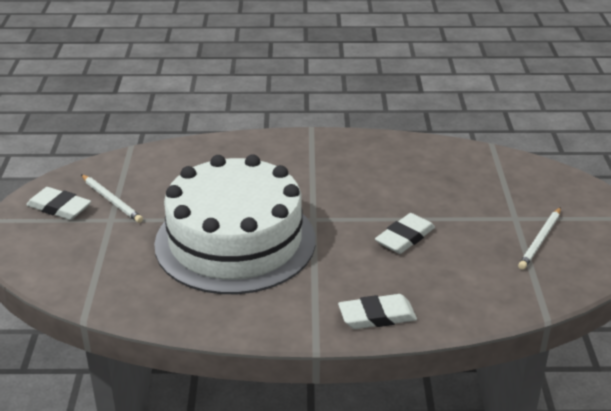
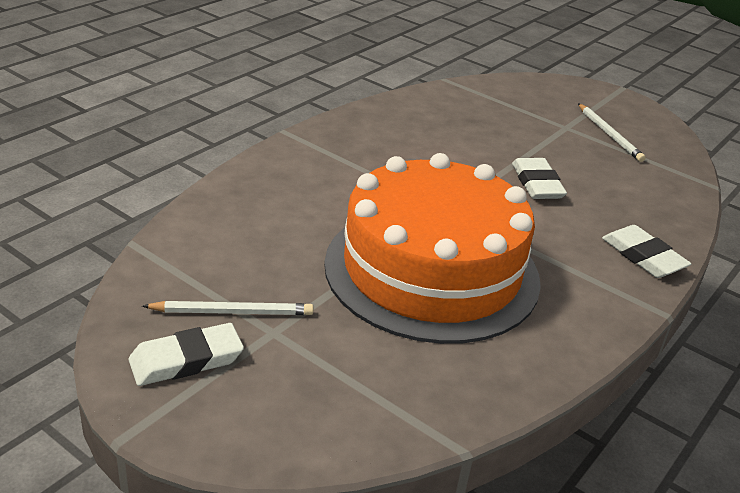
camera: 55 degrees left, 0 degrees up
white cake [154,154,315,294] -> orange cake [324,153,541,344]
white eraser [338,294,417,329] -> white eraser turned 60 degrees counterclockwise [602,225,691,278]

